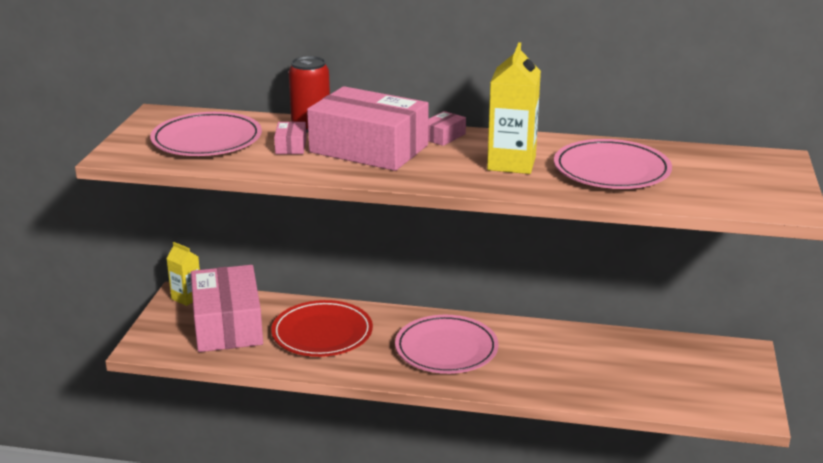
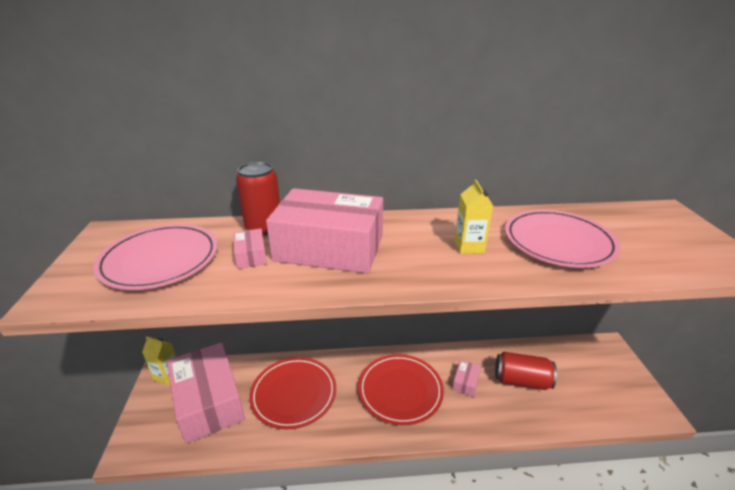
camera: 15 degrees left, 5 degrees up
pink plate [395,315,498,374] -> red plate [358,354,444,425]
pink box [428,111,466,146] -> pink box moved to [452,360,481,397]
yellow carton [487,42,541,174] -> yellow carton [454,179,493,254], size x0.61
none -> red can [495,352,557,390]

